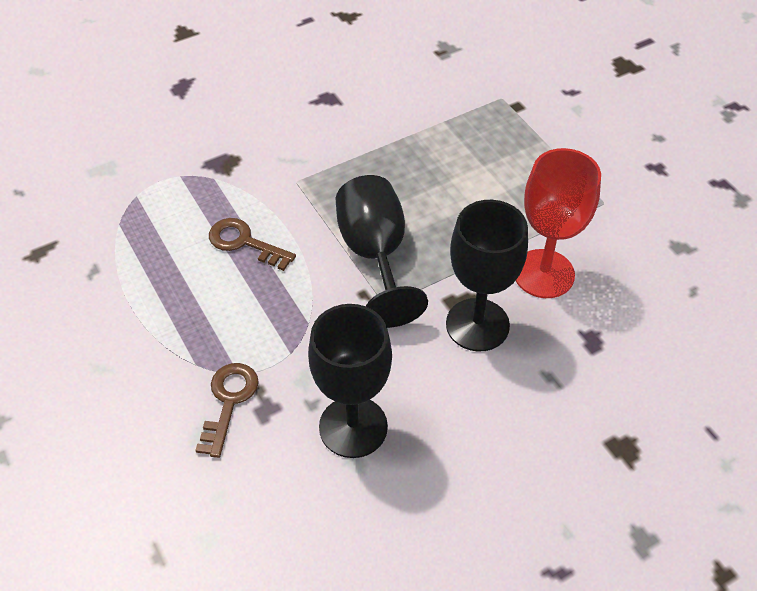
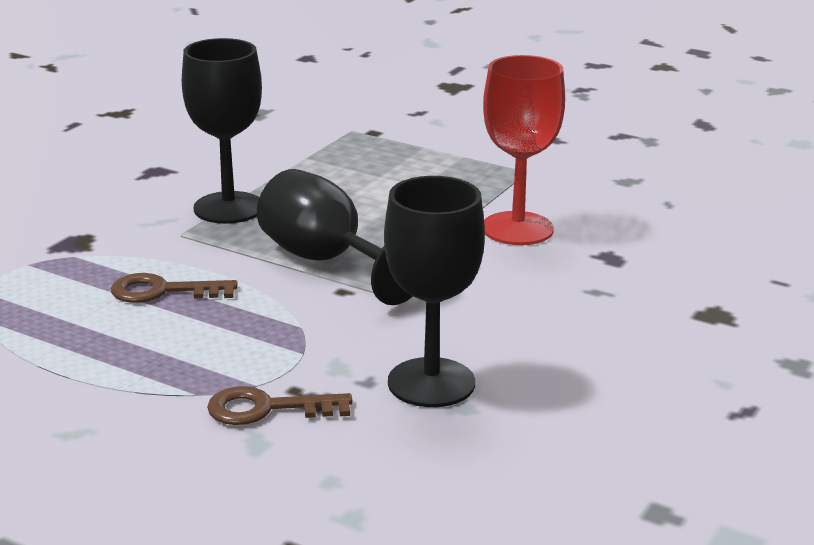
camera: 30 degrees left, 25 degrees down
brown key [195,363,259,458] -> brown key turned 75 degrees counterclockwise [207,386,352,425]
black goblet [446,200,528,352] -> black goblet moved to [182,38,262,224]

